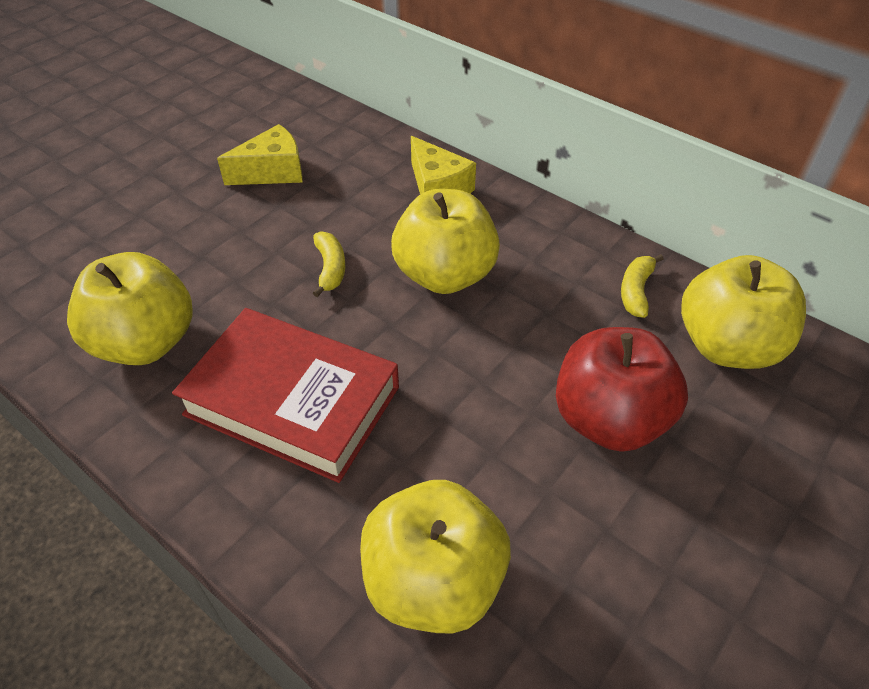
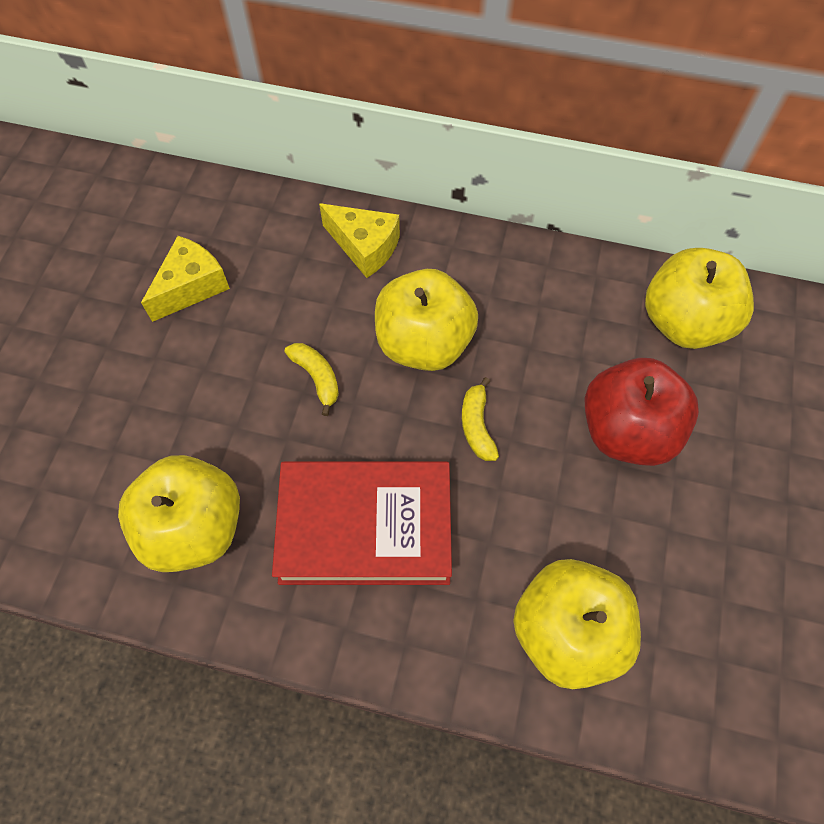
camera: 25 degrees left, 15 degrees up
yellow banana [621,254,664,318] -> yellow banana moved to [462,377,499,461]

